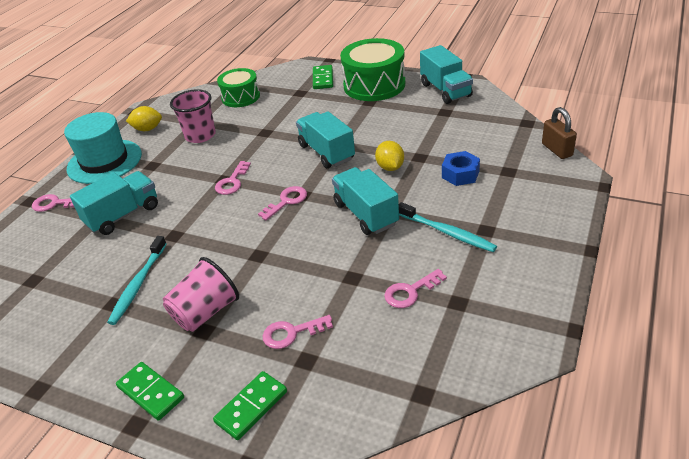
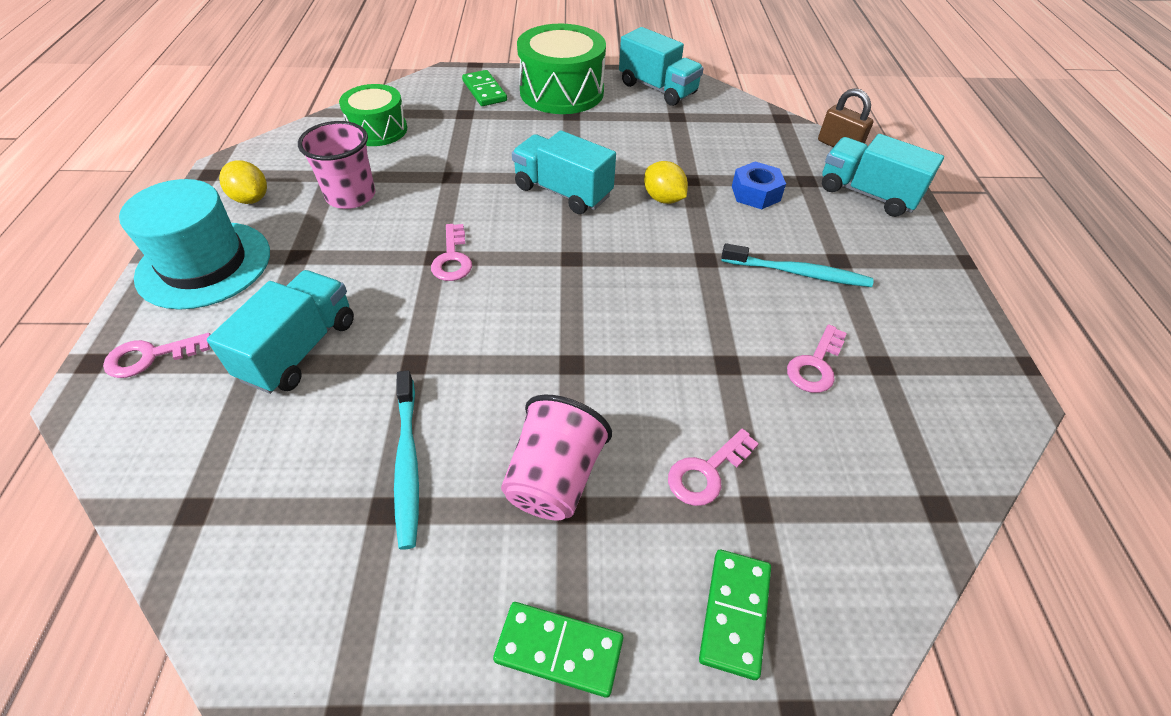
camera: 30 degrees left, 10 degrees up
yellow lemon [126,106,162,131] -> yellow lemon turned 75 degrees clockwise [219,160,267,204]
pink key [258,186,307,220] -> none
turquoise truck [332,167,399,235] -> turquoise truck moved to [822,134,944,217]

